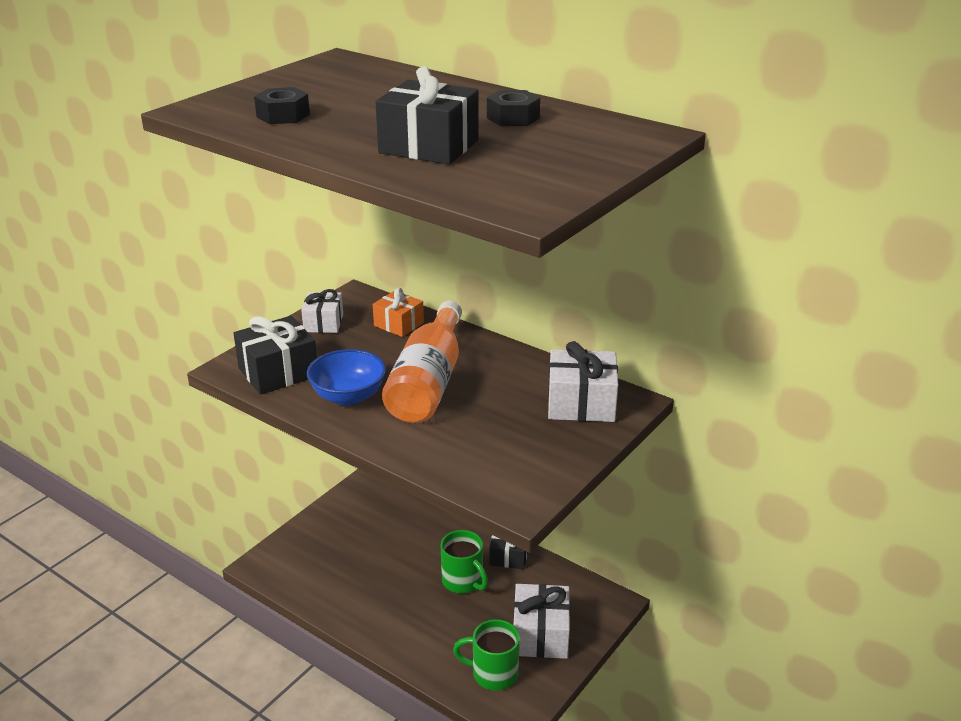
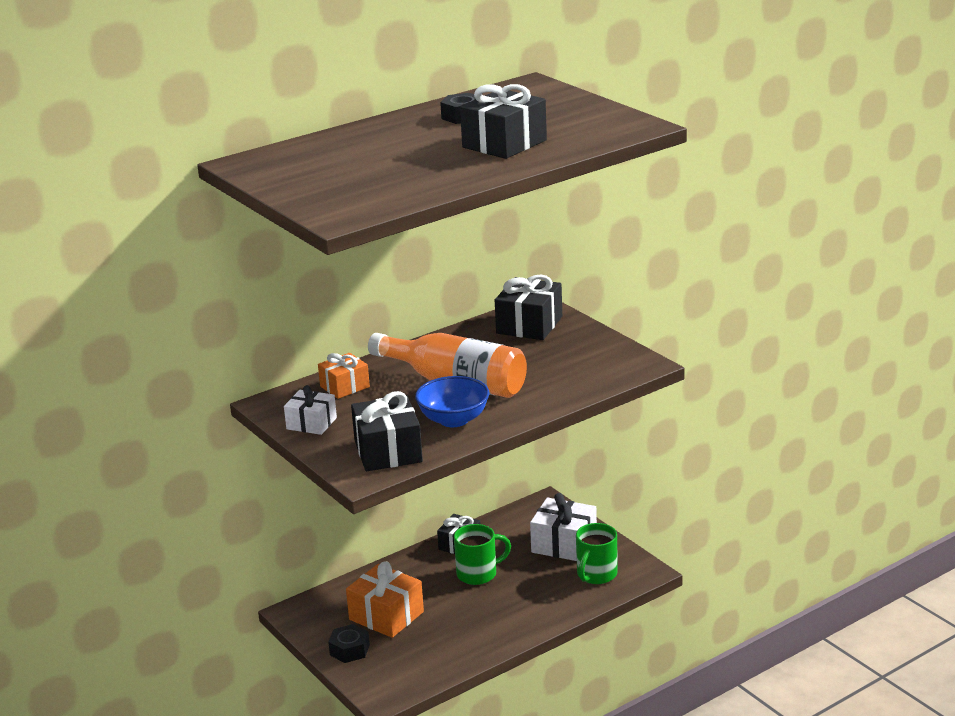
camera: 70 degrees left, 5 degrees down
black nut [254,87,310,124] -> black nut moved to [328,624,370,663]
white gift [548,341,618,422] -> black gift [495,274,562,340]
none -> orange gift [346,561,424,638]

